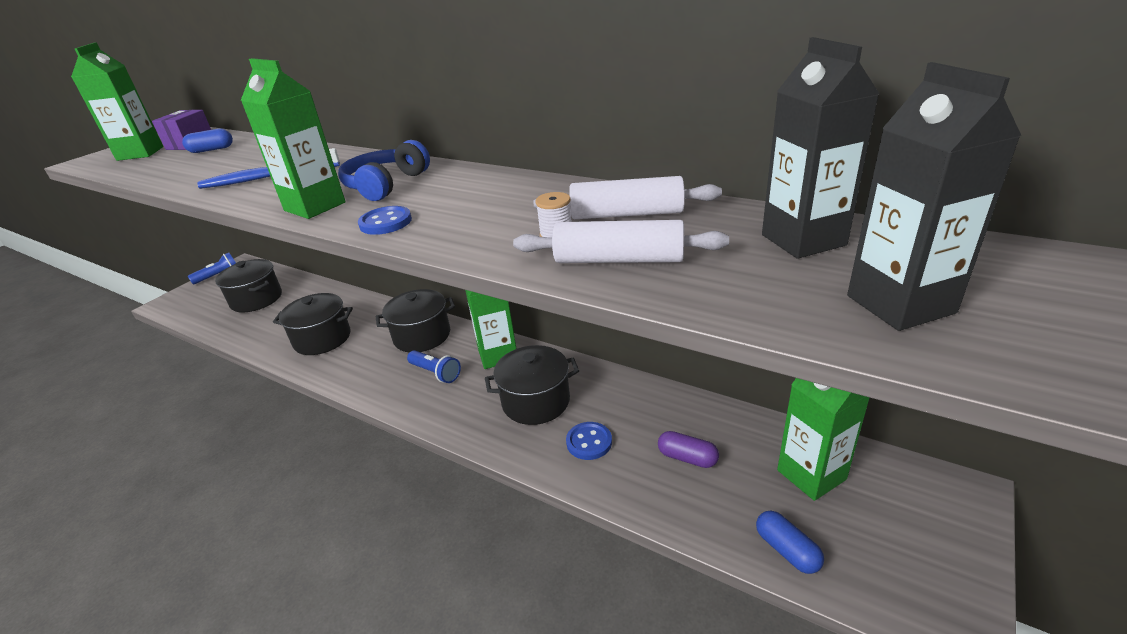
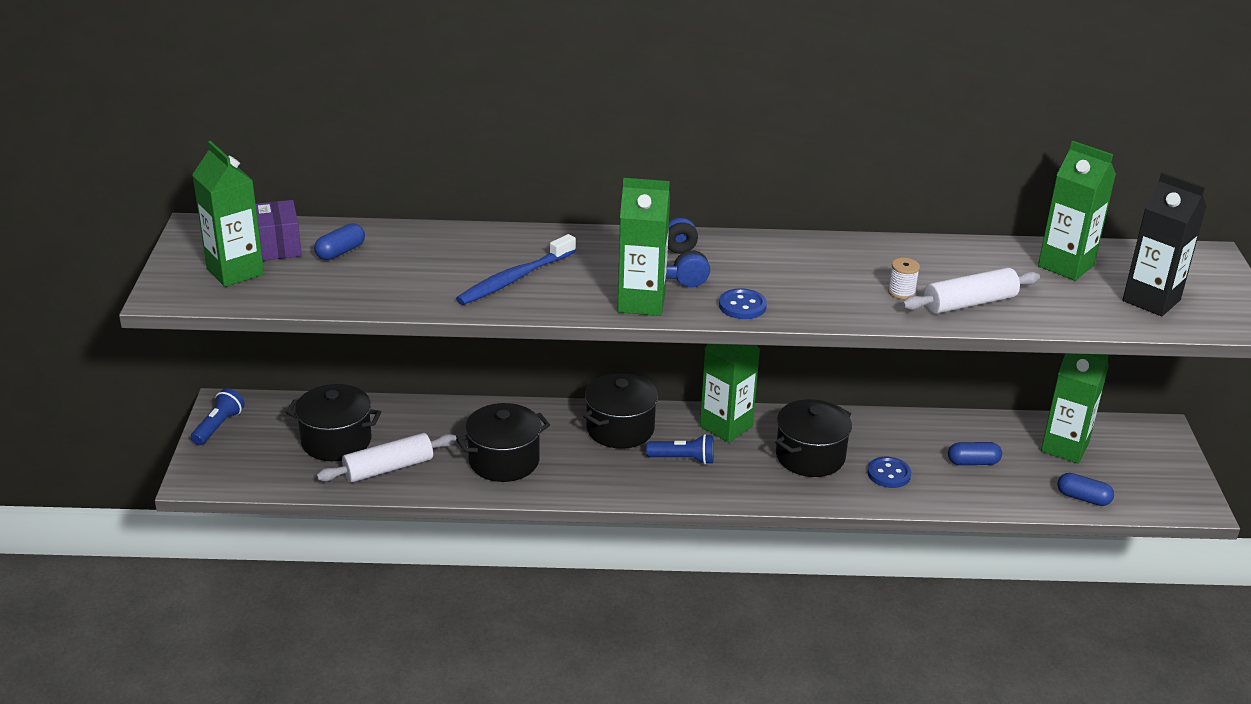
camera: 35 degrees left, 0 degrees up
white rolling pin [534,176,722,219] -> white rolling pin moved to [317,433,457,482]
purple capsule [658,431,719,468] -> blue capsule [948,442,1002,465]
black carton [762,37,879,259] -> green carton [1038,141,1116,281]

